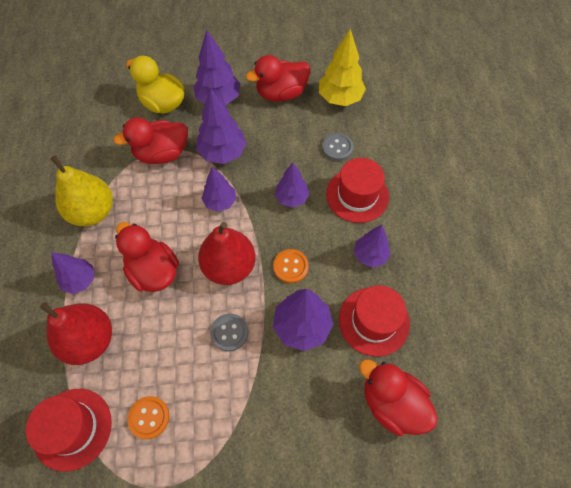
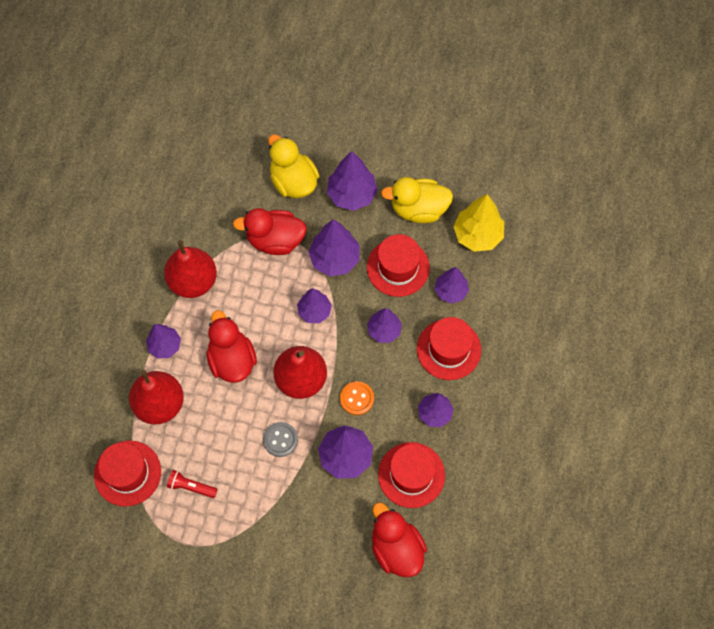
camera: 20 degrees right, 5 degrees up
yellow pear [51,155,113,226] -> red pear [164,240,217,298]
orange button [127,396,169,439] -> red flashlight [167,470,217,498]
red duck [246,55,310,102] -> yellow duck [381,177,453,223]
grey button [322,133,354,161] -> purple tree [435,267,469,303]
none -> red hat [367,234,430,297]

